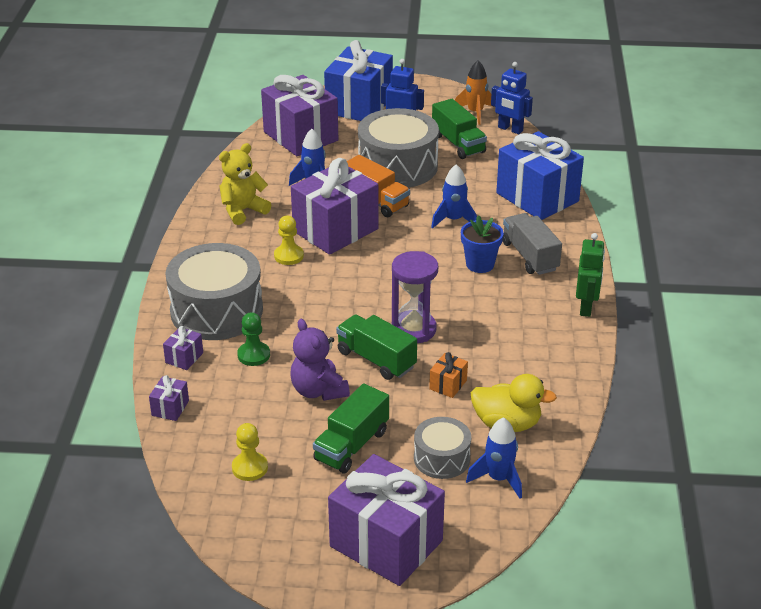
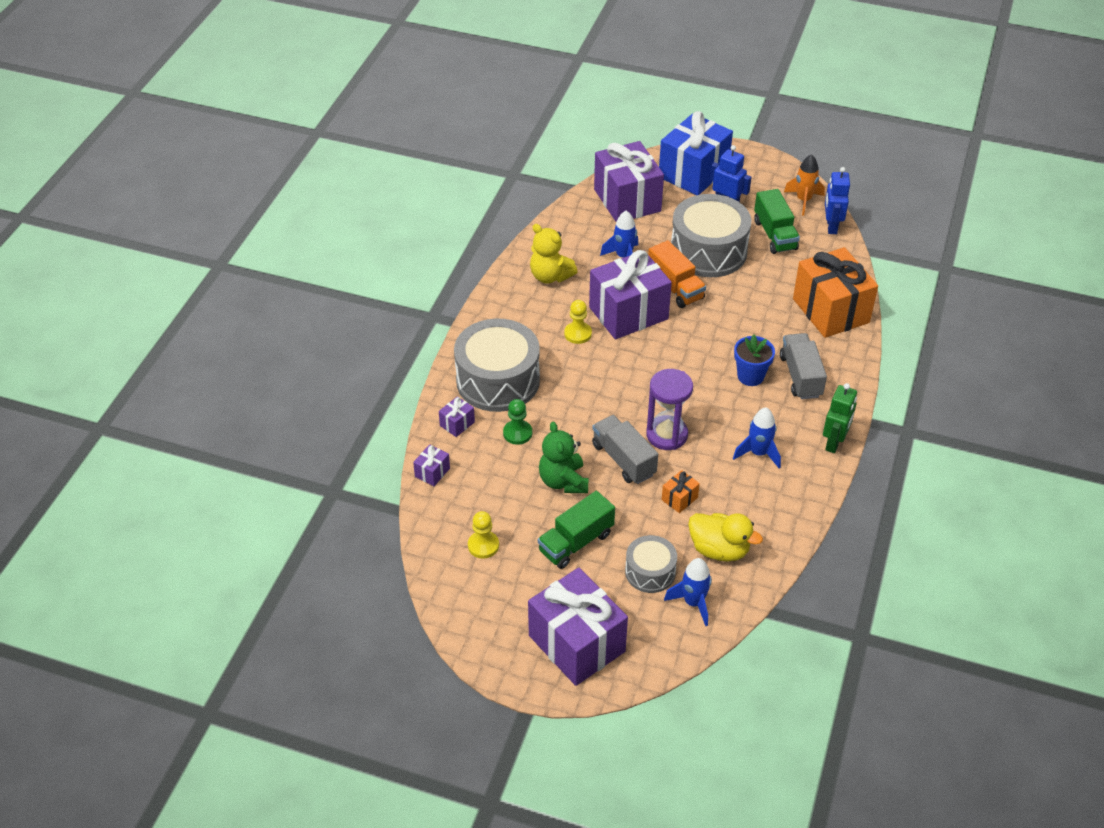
camera: 15 degrees right, 10 degrees up
yellow teddy bear [219,143,271,225] -> yellow teddy bear turned 120 degrees counterclockwise [530,224,578,283]
purple teddy bear [291,319,350,401] -> green teddy bear [539,421,589,493]
green truck [336,314,417,380] -> grey truck [592,415,658,484]
blue rocket [431,164,477,229] -> blue rocket moved to [733,407,781,469]
blue robot [491,62,533,134] -> blue robot turned 45 degrees clockwise [825,167,850,234]
blue gift [496,131,584,220] -> orange gift [793,247,878,338]

